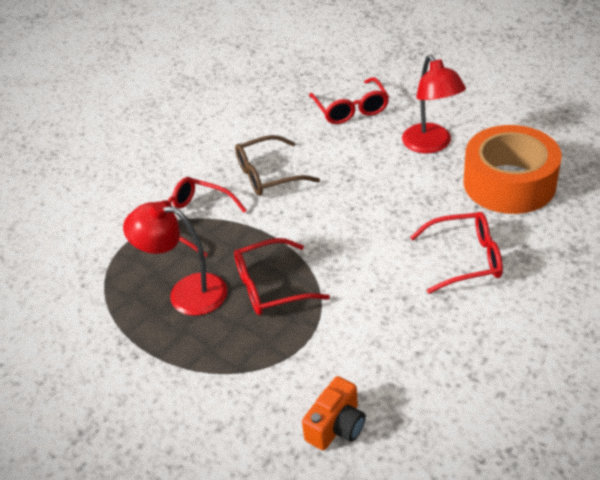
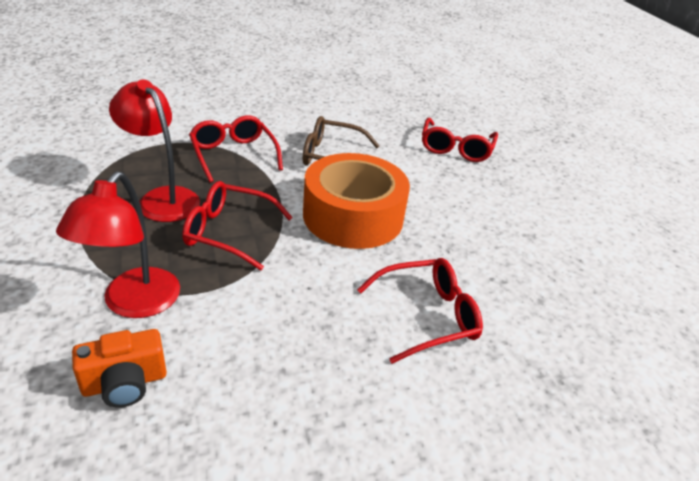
camera: 25 degrees right, 5 degrees down
red lamp [402,55,466,154] -> red lamp moved to [56,172,180,318]
red glasses [410,212,503,294] -> red glasses turned 45 degrees counterclockwise [357,258,483,364]
orange tape [464,125,562,214] -> orange tape moved to [303,153,410,249]

